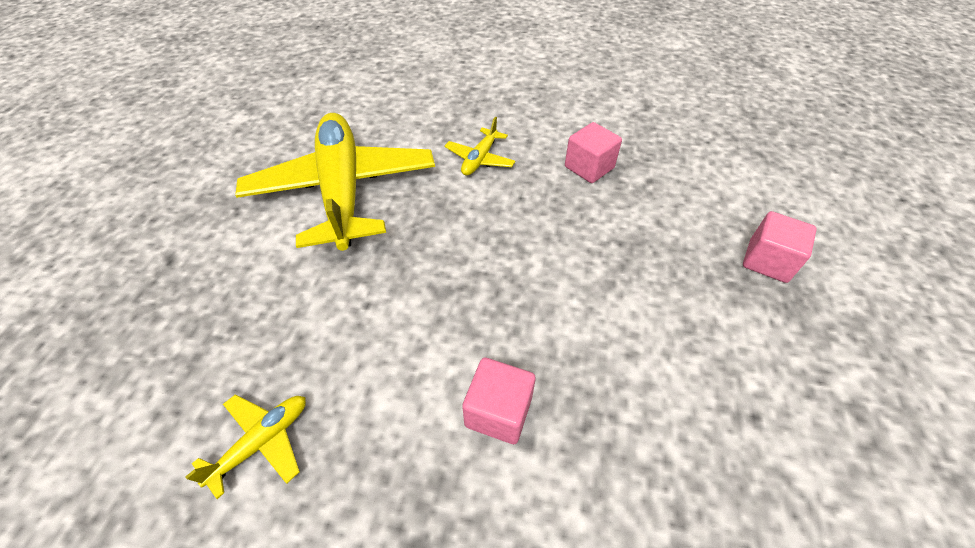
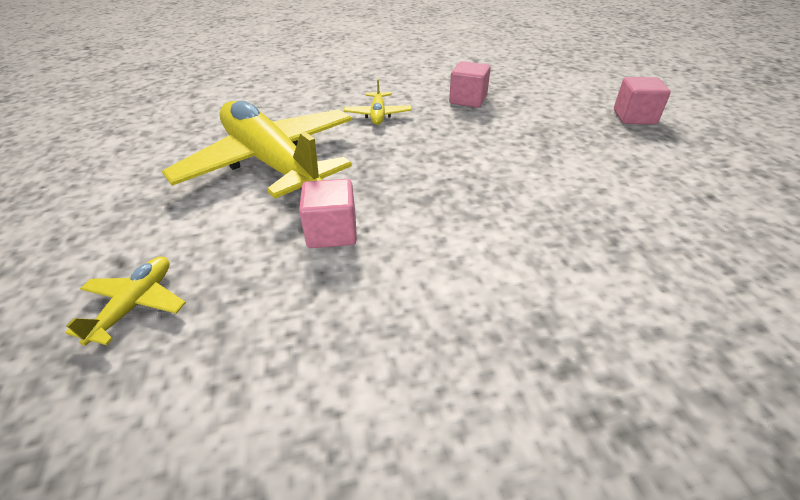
camera: 25 degrees left, 10 degrees down
yellow plane [185,394,306,499] -> yellow plane moved to [65,256,186,346]
pink cube [462,357,536,444] -> pink cube moved to [299,179,357,248]

